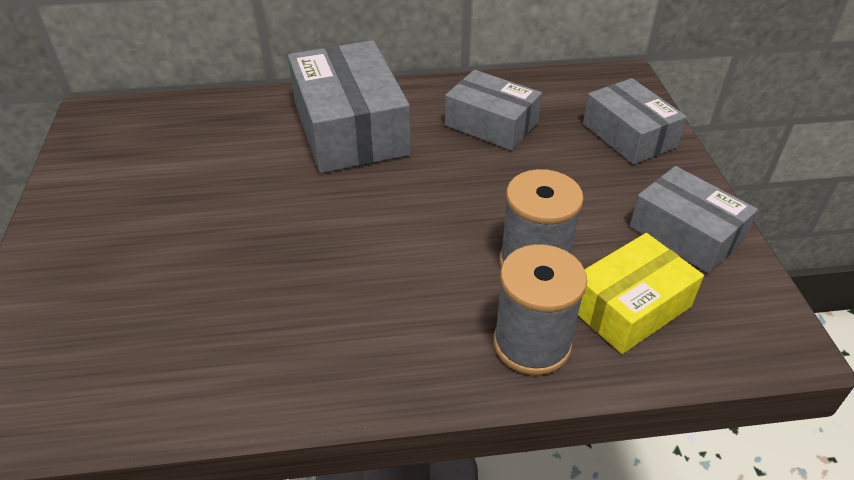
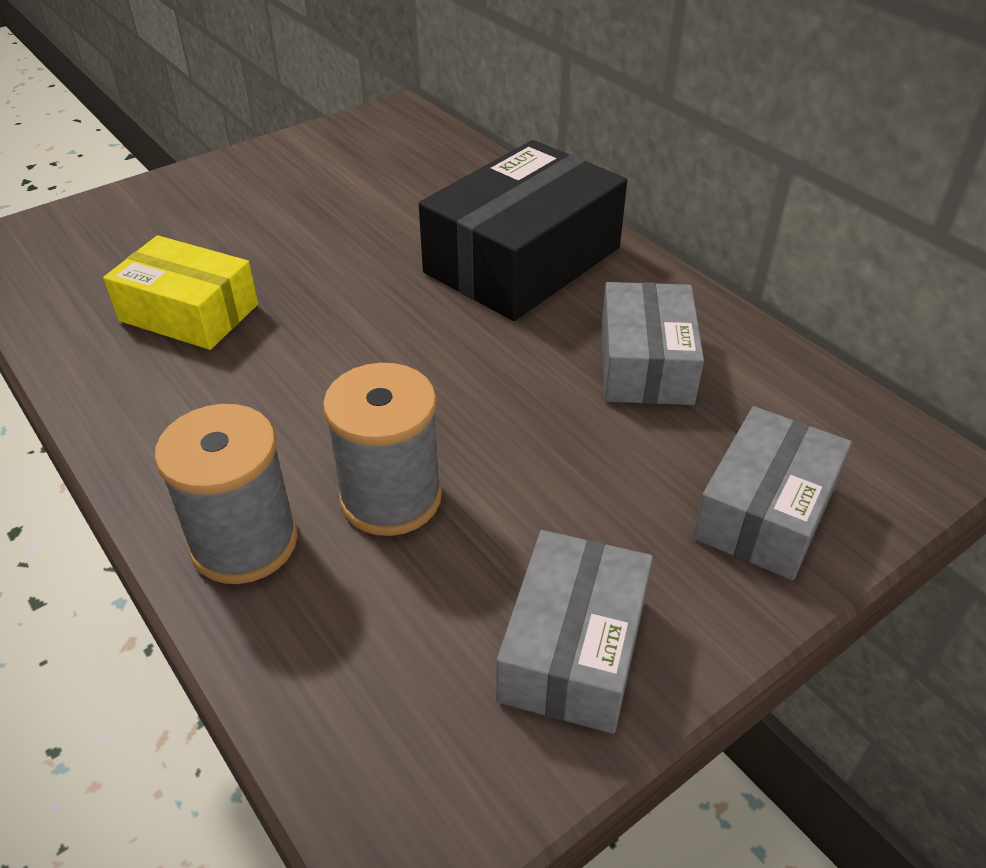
camera: 60 degrees right, 0 degrees up
grey box [288,40,411,173] -> black box [419,140,627,321]
yellow box [578,233,704,354] -> yellow box moved to [103,235,258,350]

